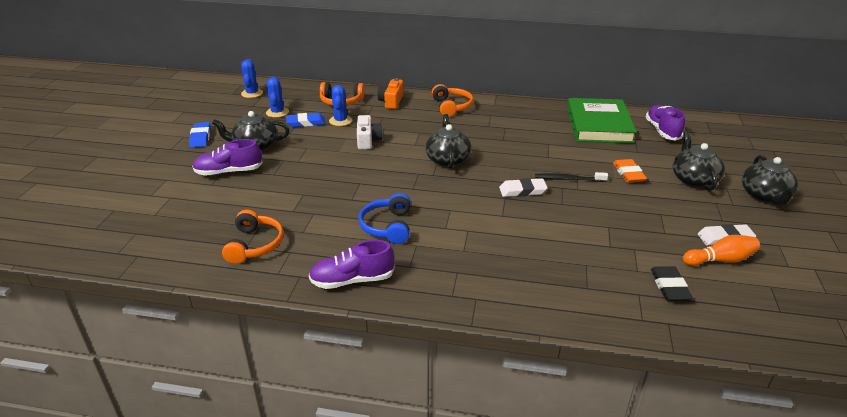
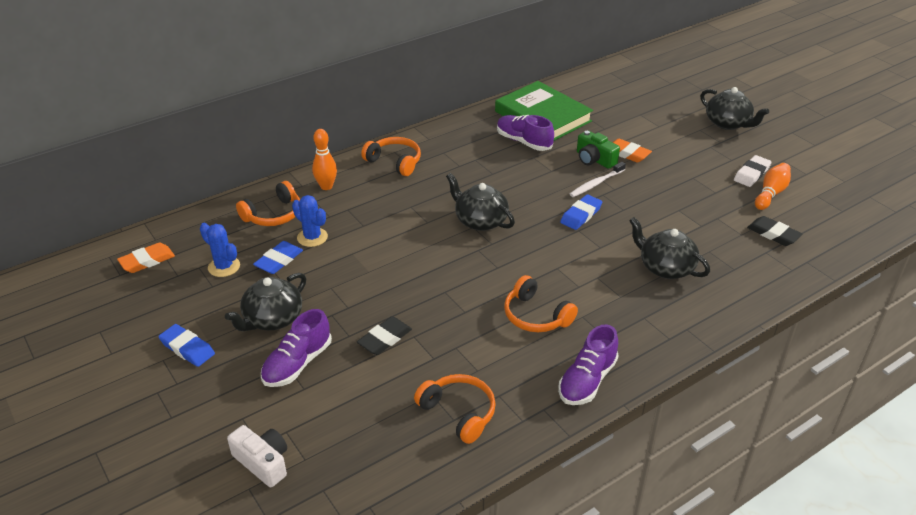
camera: 45 degrees left, 5 degrees up
blue cactus [241,59,263,98] -> orange eraser [117,242,175,273]
white camera [357,115,383,150] -> white camera moved to [227,425,287,487]
blue headphones [359,193,411,244] -> orange headphones [504,275,578,332]
orange camera [378,78,403,109] -> orange bowling pin [312,129,337,190]
white eraser [499,178,548,197] -> blue eraser [560,194,602,230]
black toothbrush [535,172,608,182] -> white toothbrush [570,162,626,197]
purple shoe [646,105,685,141] -> purple shoe moved to [497,115,554,151]
black teapot [673,131,725,191] -> black teapot moved to [629,217,710,279]
none -> black eraser [357,316,412,355]
none -> green camera [577,130,620,169]

